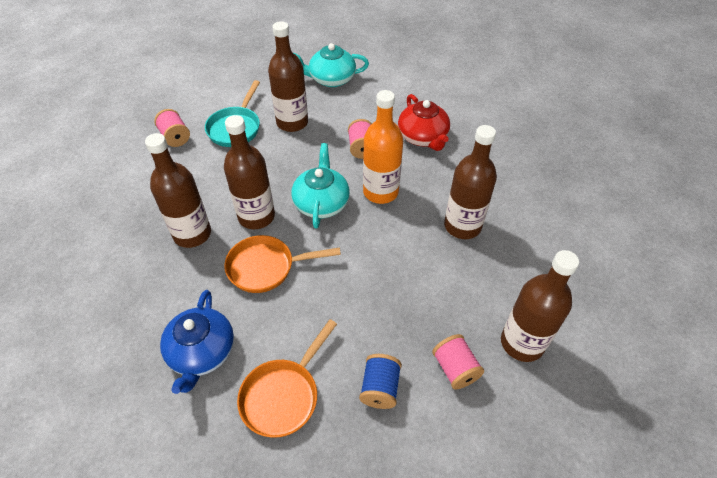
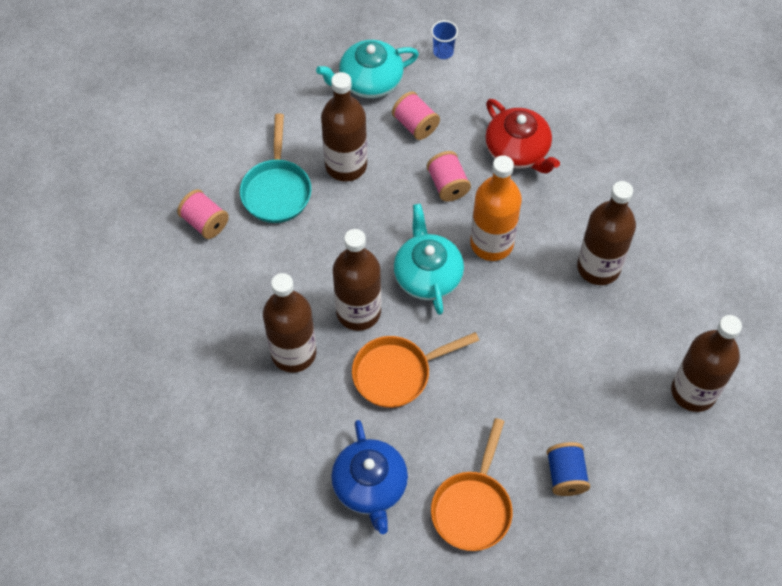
camera: 15 degrees left, 10 degrees up
pink spool [432,334,484,389] -> pink spool moved to [392,91,440,140]
none -> blue cup [431,20,458,59]

